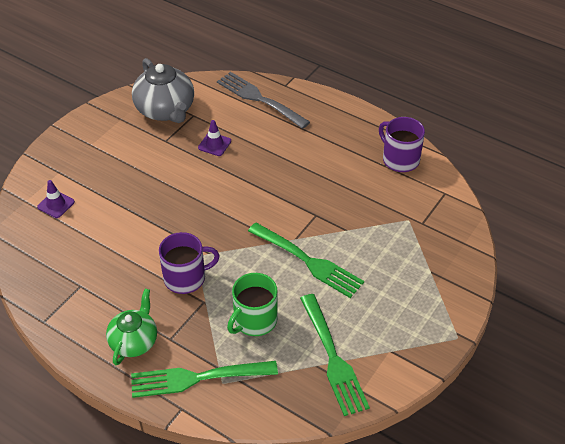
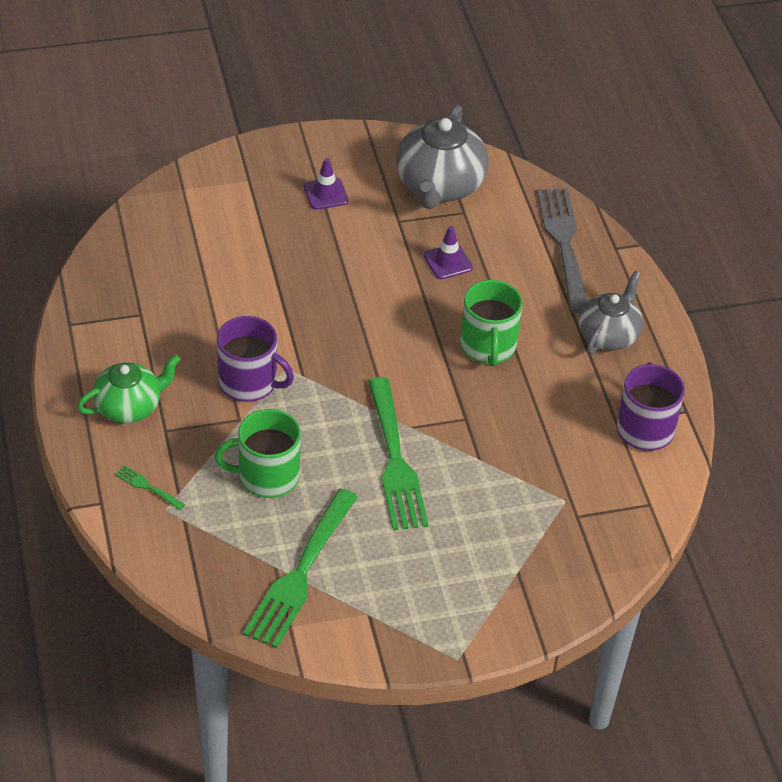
camera: 40 degrees right, 0 degrees up
purple traffic cone [37,180,75,218] -> purple traffic cone moved to [304,158,349,210]
green fork [131,361,278,398] -> green fork [115,465,185,510], size x0.41
none -> green mug [460,280,523,367]
none -> grey teapot [578,271,643,355]

